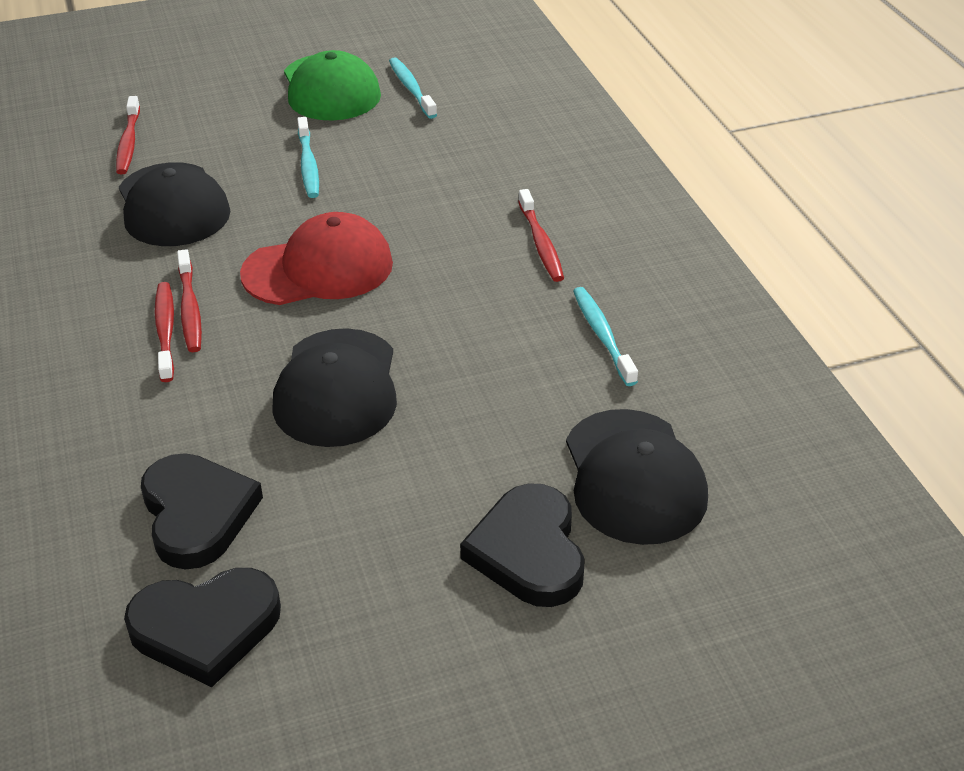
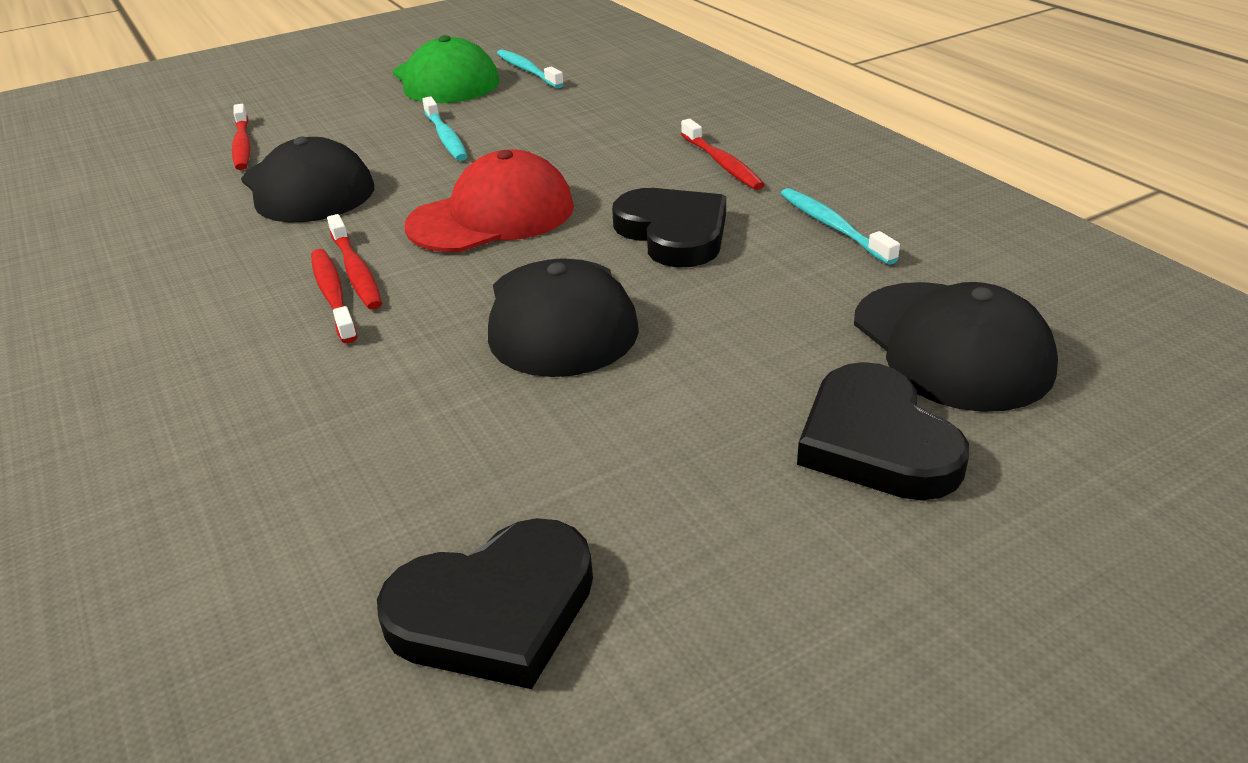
camera: 10 degrees left, 5 degrees down
black heart [141,453,263,569] -> black heart moved to [612,188,726,268]

